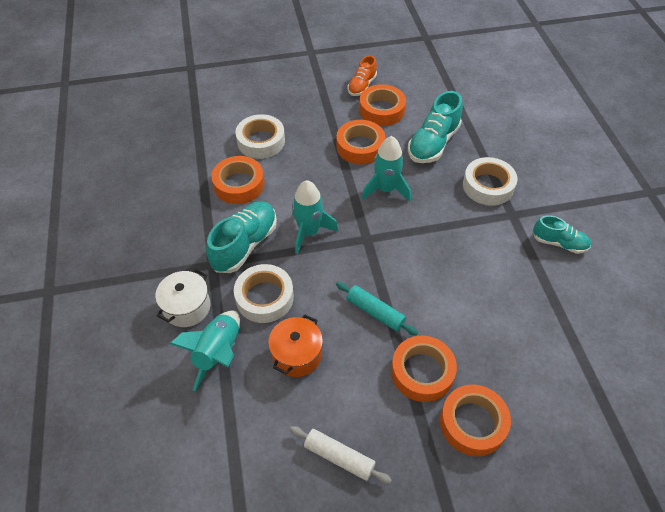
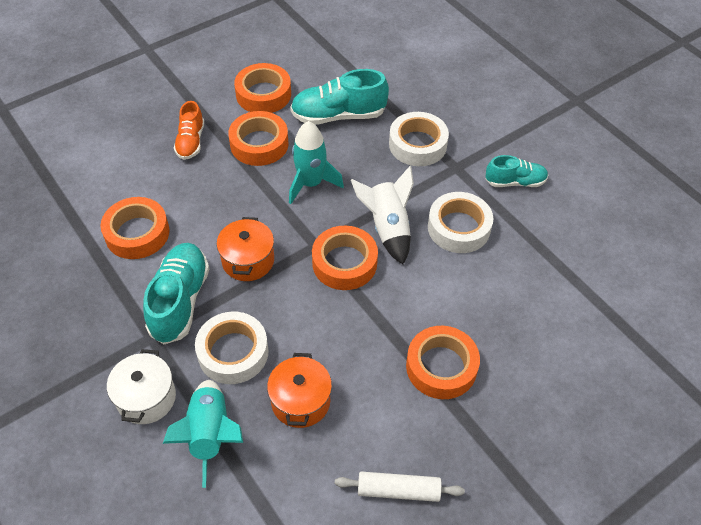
camera: 25 degrees left, 0 degrees up
white tape [235,114,285,159] -> white tape moved to [428,192,493,253]
turquoise rocket [292,180,338,254] -> orange pot [217,217,274,281]
turquoise rolling pin [336,282,418,336] -> none
orange shoe [348,55,377,96] -> orange shoe moved to [174,101,204,160]
turquoise shoe [408,91,463,163] -> turquoise shoe turned 75 degrees clockwise [290,69,389,125]
orange tape [440,384,511,456] -> orange tape moved to [312,226,378,290]
none -> white rocket [351,166,414,264]

